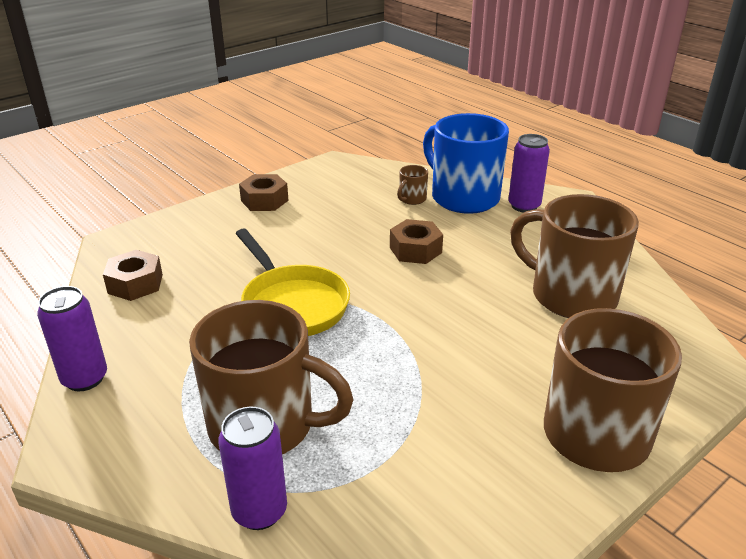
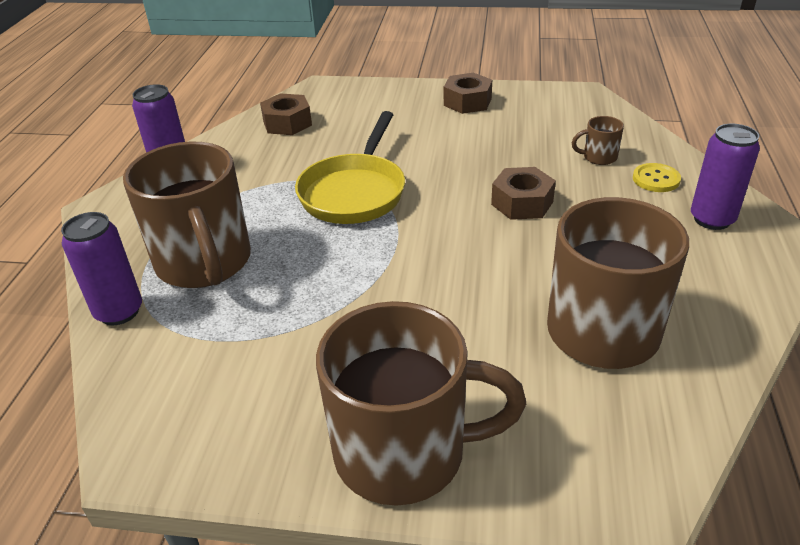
camera: 50 degrees right, 5 degrees up
blue mug [423,113,509,214] -> yellow button [633,163,681,192]

